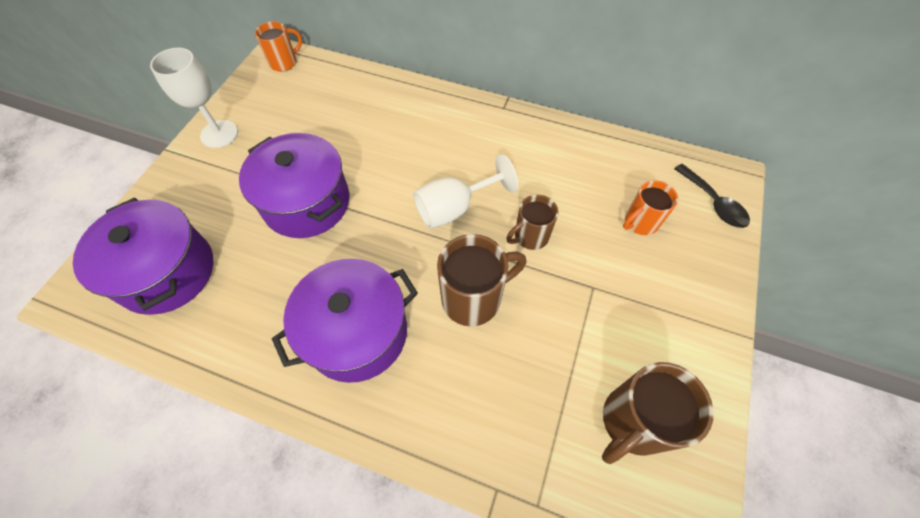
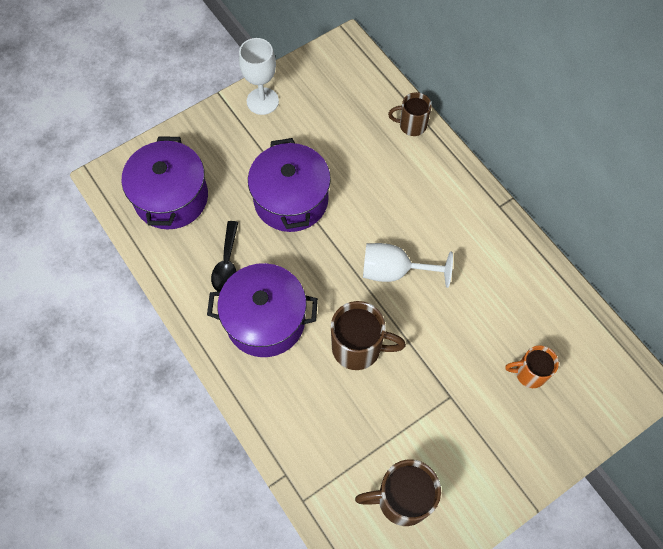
camera: 35 degrees right, 5 degrees up
orange mug [255,21,302,72] -> none
brown mug [506,195,558,250] -> brown mug moved to [388,92,432,136]
black spoon [674,164,750,228] -> black spoon moved to [211,221,238,291]

